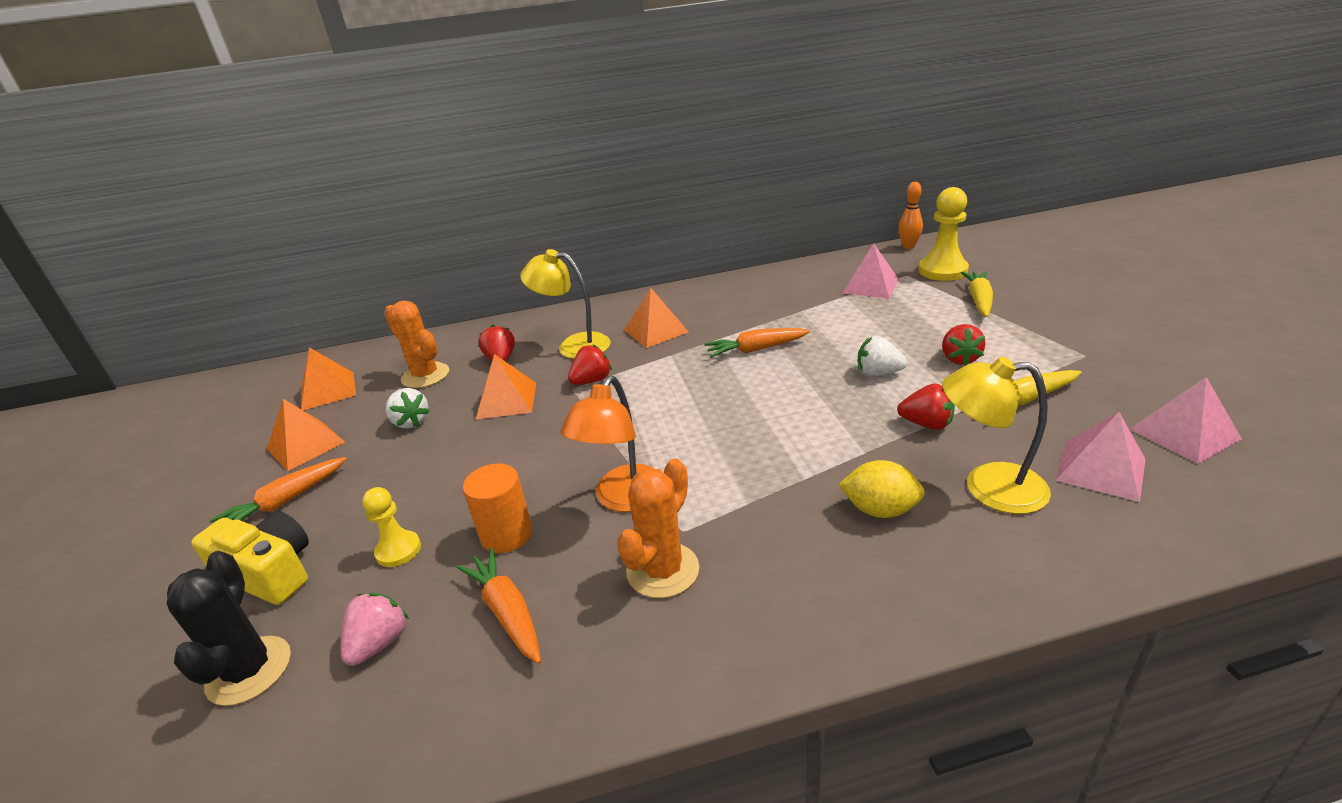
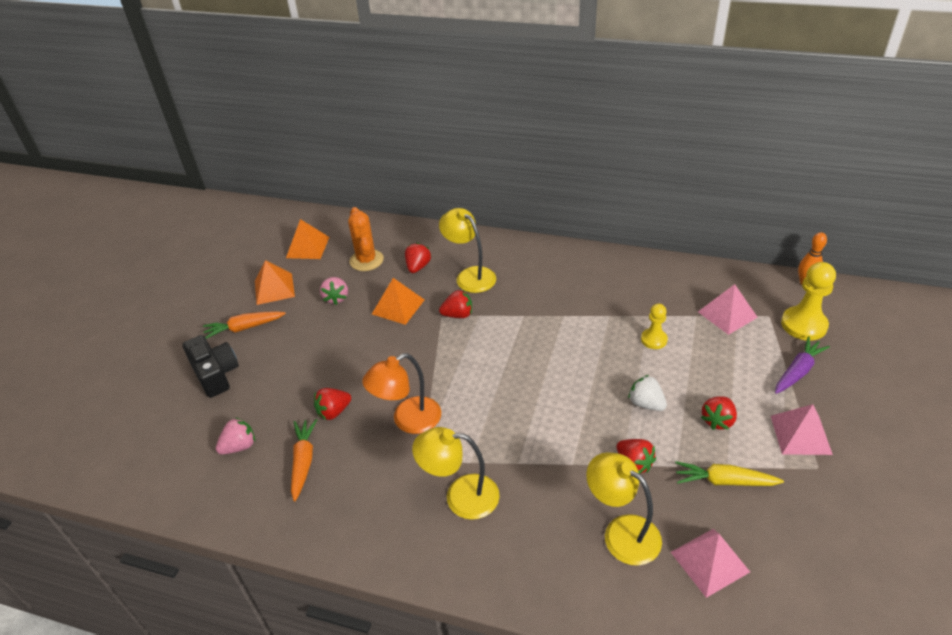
camera: 30 degrees right, 10 degrees up
black cactus [167,551,291,706] -> none
yellow camera [191,511,309,605] -> black camera [182,335,239,398]
yellow pawn [362,487,421,567] -> yellow pawn moved to [641,304,668,349]
white strawberry [386,388,430,428] -> pink strawberry [320,277,348,305]
orange cylinder [463,463,533,553] -> red strawberry [314,388,351,420]
orange cactus [617,459,699,598] -> none
orange pyramid [624,287,688,348] -> none
orange carrot [704,328,810,357] -> none
yellow lemon [838,460,925,518] -> none
yellow carrot [961,271,993,317] -> purple carrot [775,336,830,394]
pink pyramid [1130,377,1242,464] -> pink pyramid moved to [771,404,833,455]
none -> yellow lamp [412,427,500,520]

